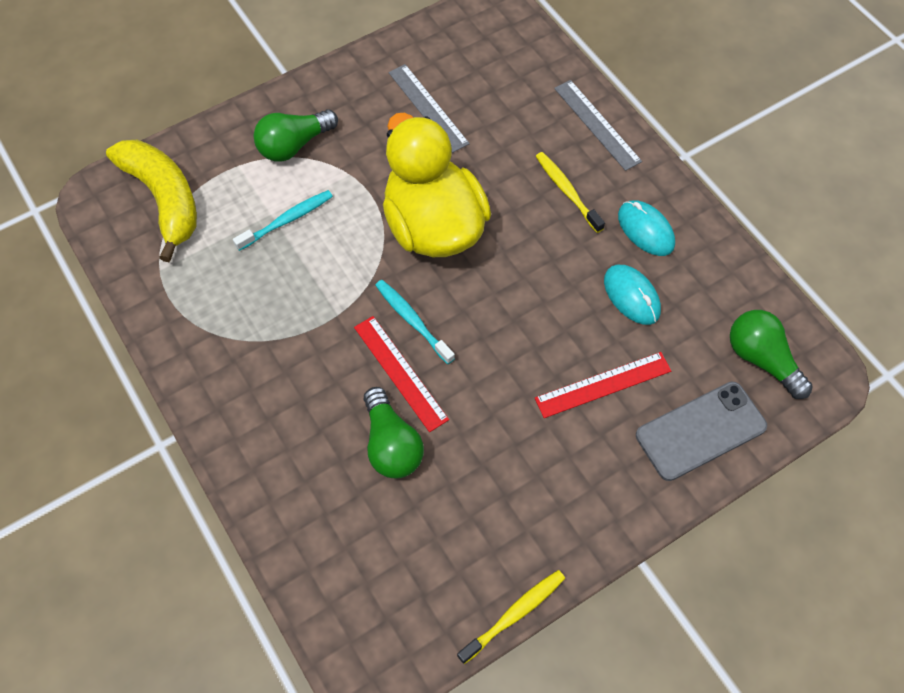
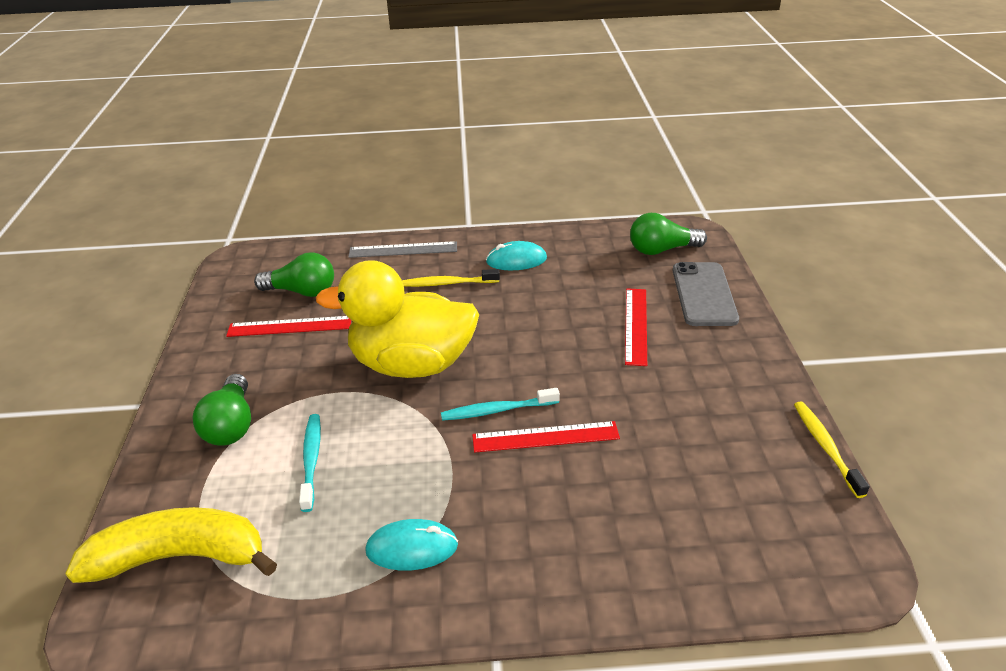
camera: 60 degrees left, 25 degrees down
green light bulb [364,387,424,478] -> green light bulb moved to [254,252,334,297]
grey ruler [389,64,470,153] -> red ruler [226,316,351,337]
turquoise mouse [604,265,661,325] -> turquoise mouse moved to [365,519,458,570]

